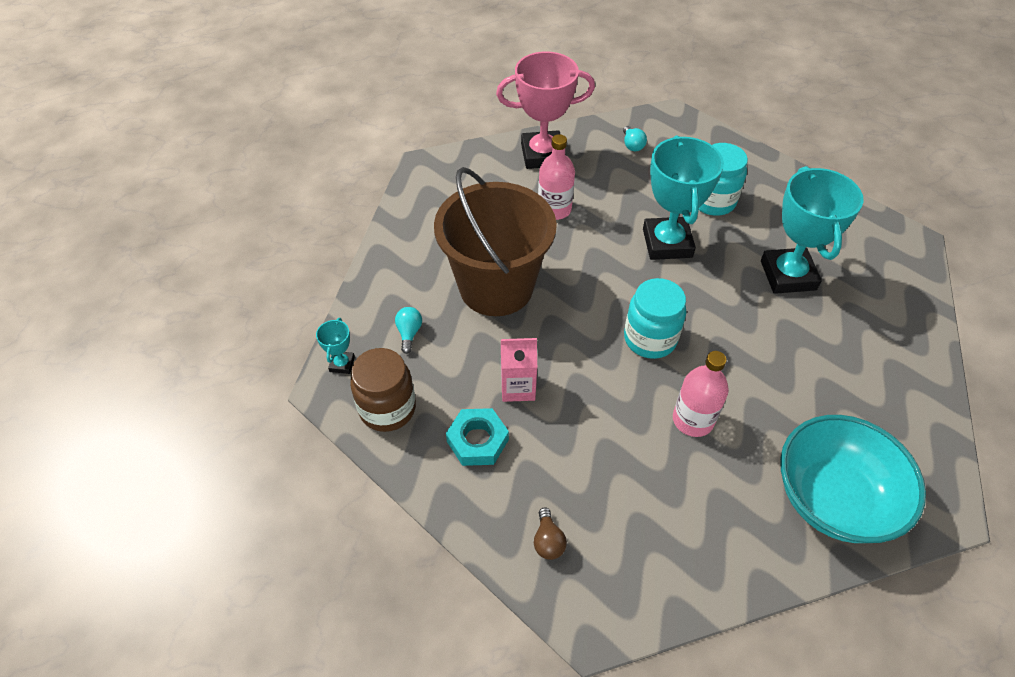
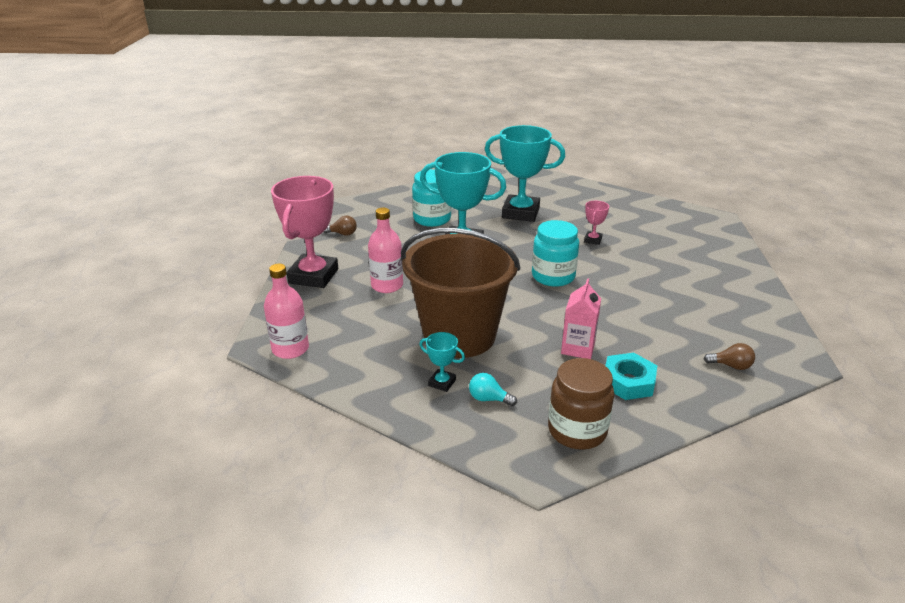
camera: 70 degrees left, 20 degrees down
turquoise trophy [316,318,355,374] -> turquoise trophy moved to [419,332,465,392]
turquoise light bulb [623,126,647,151] -> brown light bulb [324,215,357,236]
pink bottle [673,351,729,437] -> pink bottle moved to [264,264,309,359]
turquoise bowl [780,415,926,543] -> none
none -> pink trophy [584,201,609,245]

